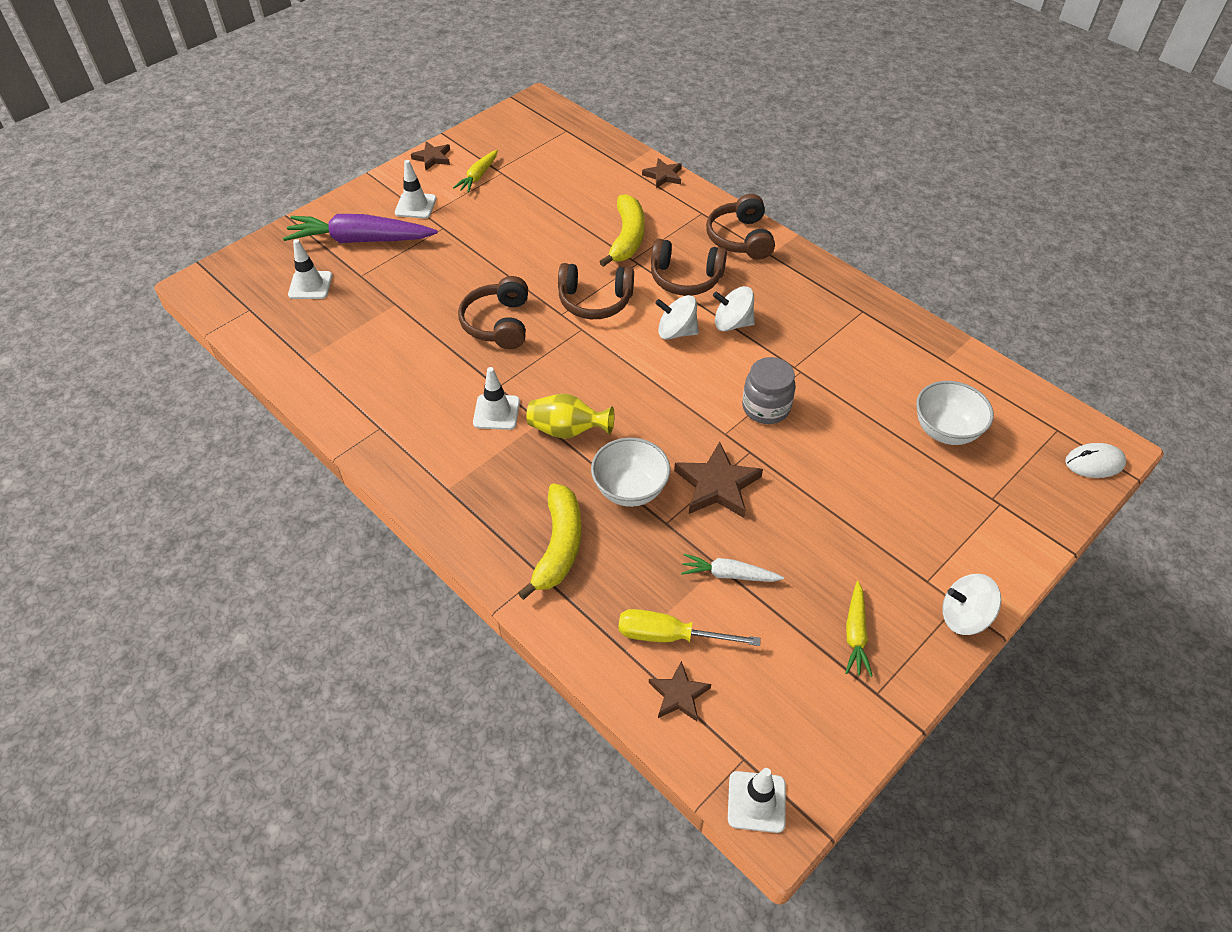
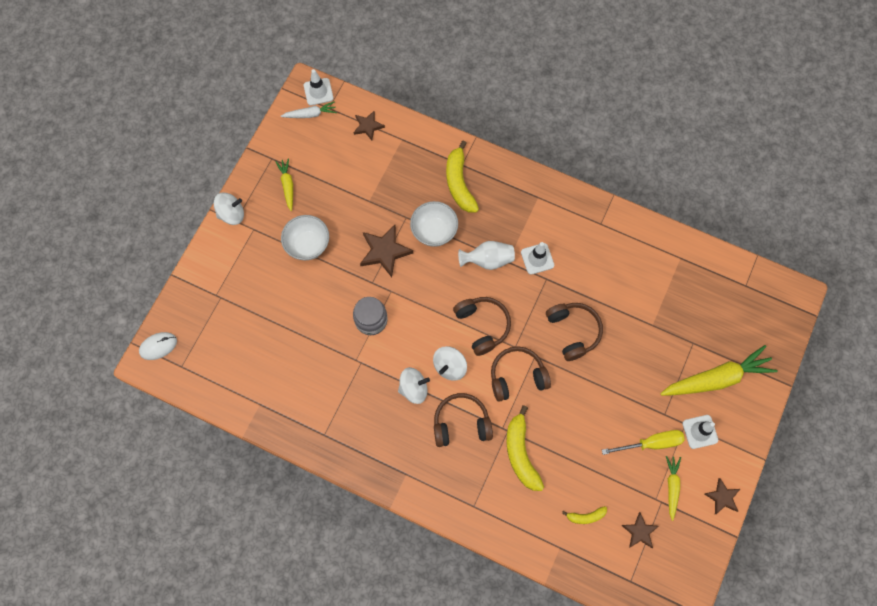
camera: 160 degrees right, 20 degrees up
purple carrot [283,214,438,243] -> yellow carrot [660,345,778,396]
white traffic cone [288,239,332,299] -> none
yellow vase [526,394,614,439] -> white vase [458,241,515,270]
yellow screwdriver [618,609,761,646] -> yellow screwdriver moved to [602,430,685,455]
brown star [642,158,682,188] -> brown star moved to [621,512,659,548]
white spinning top [655,295,699,340] -> white spinning top turned 135 degrees clockwise [433,346,467,381]
white carrot [681,553,784,582] -> white carrot moved to [281,101,337,118]
brown headphones [706,194,775,260] -> brown headphones moved to [453,297,511,356]
white bowl [916,381,994,445] -> white bowl moved to [281,215,329,260]
none -> yellow banana [562,506,607,524]

